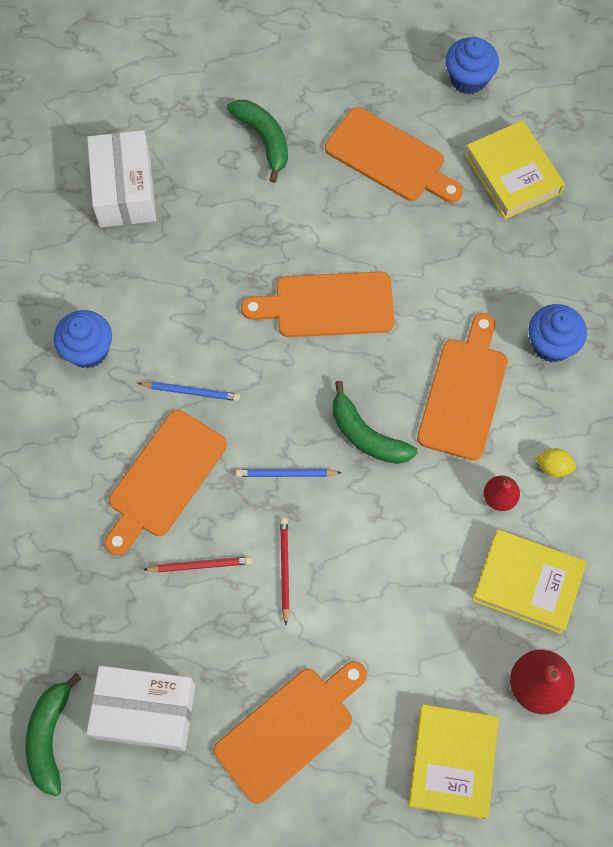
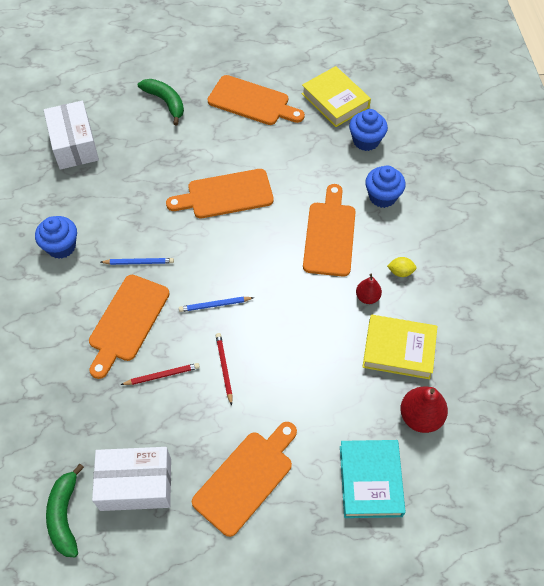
camera: 10 degrees left, 10 degrees down
green banana [333,381,417,464] -> none
yellow book [408,705,499,819] -> turquoise book [340,440,406,518]
blue cupcake [445,37,499,94] -> blue cupcake moved to [349,109,388,151]

